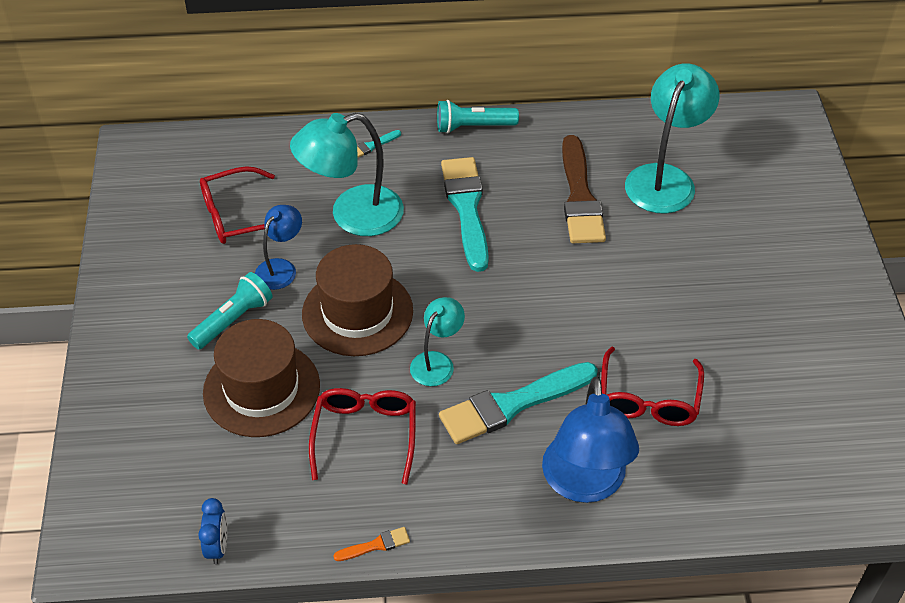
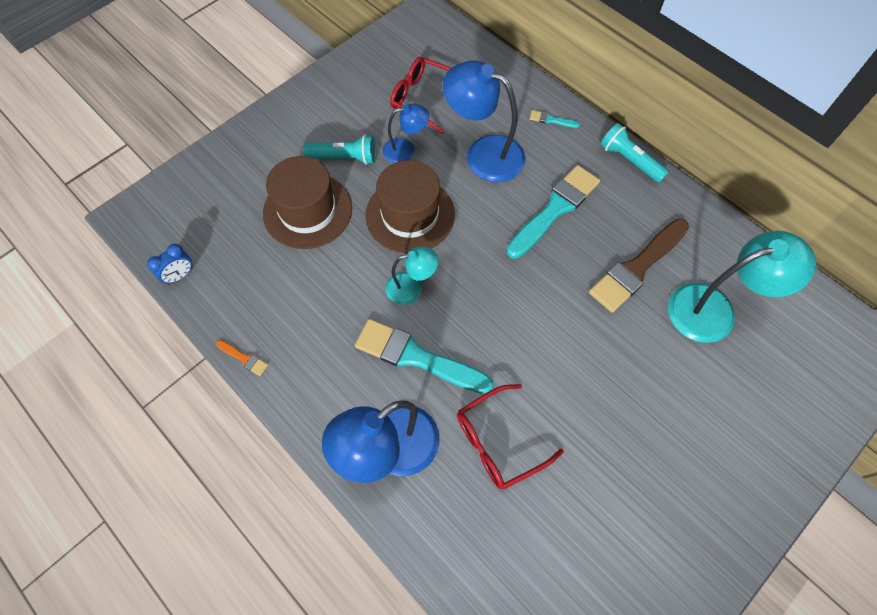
camera: 50 degrees right, 15 degrees up
turquoise lamp [290,113,404,236] -> blue lamp [443,61,525,182]
red glasses [309,388,416,484] -> none

